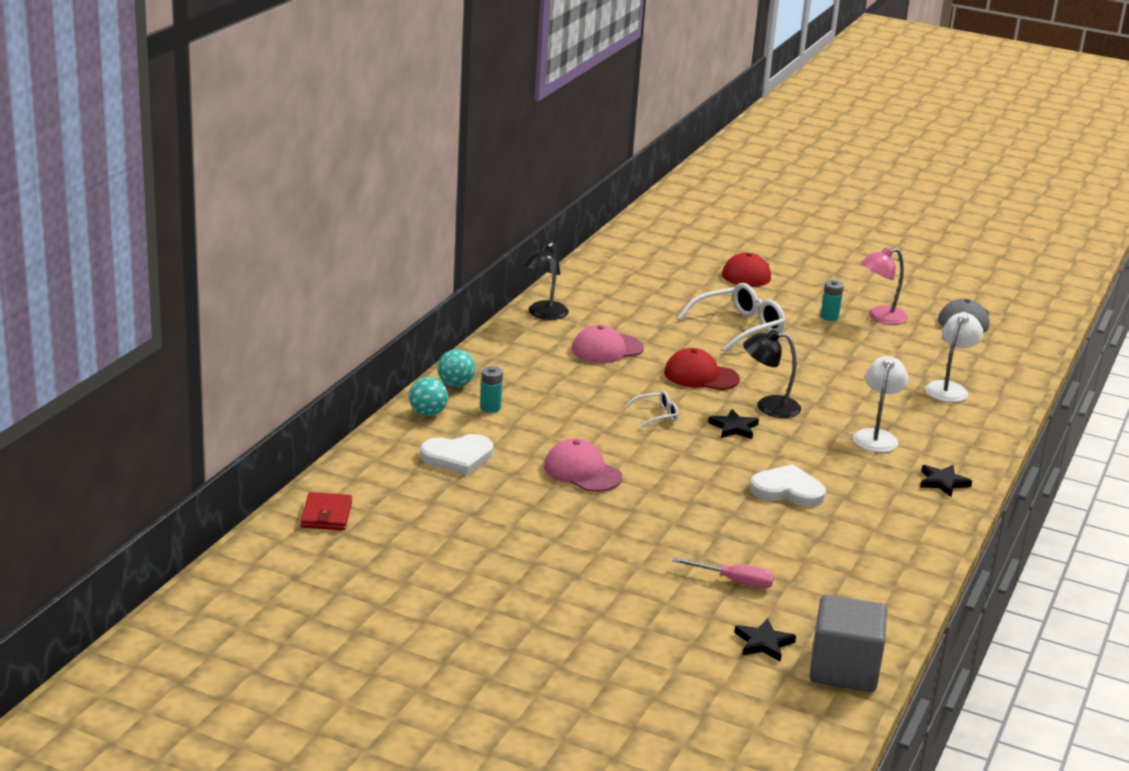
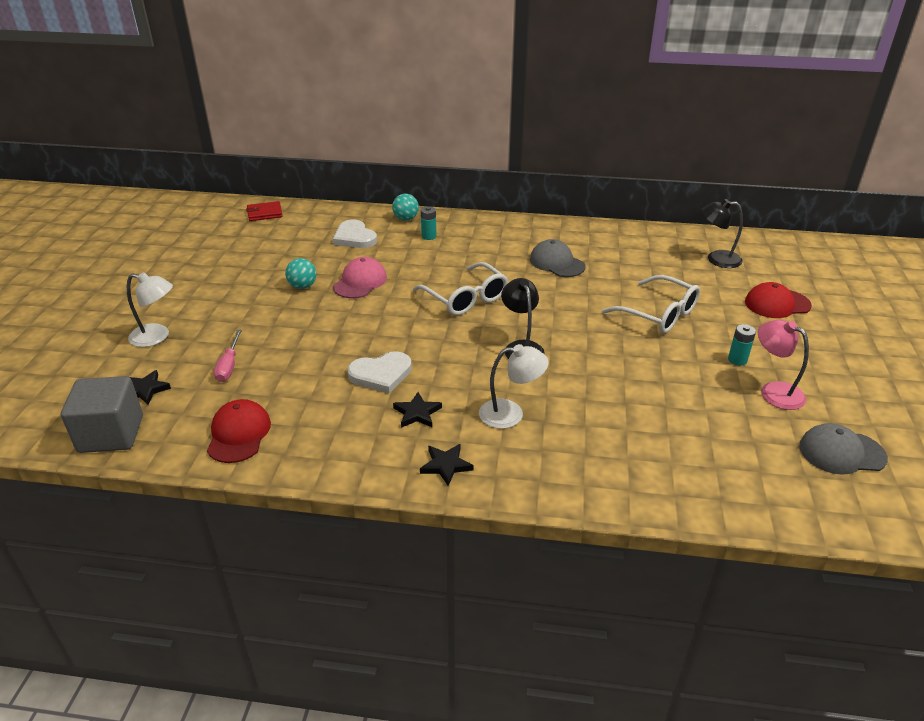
camera: 75 degrees right, 10 degrees up
turquoise ball [438,349,475,387] -> turquoise ball moved to [285,258,316,289]
black lamp [523,242,569,320] -> black lamp moved to [701,199,743,268]
pink cap [572,325,644,363] -> grey cap [530,239,586,277]
white glasses [625,391,679,428] -> white glasses [413,262,508,315], size x2.01
red cap [664,348,740,390] -> red cap moved to [207,399,271,463]
black star [708,409,759,439] -> black star moved to [393,392,442,428]
white heart [750,464,826,507] -> white heart turned 75 degrees clockwise [347,351,412,393]
white lamp [925,312,983,402] -> white lamp moved to [127,272,173,347]

